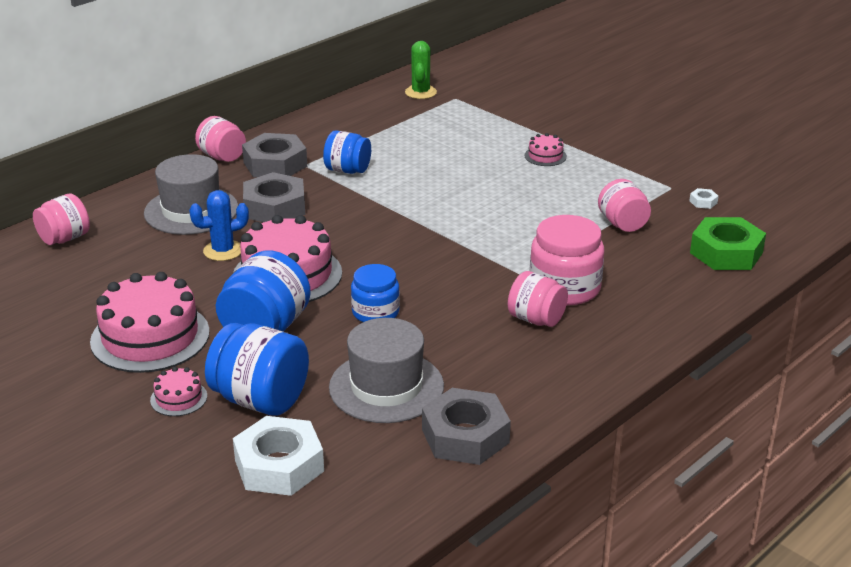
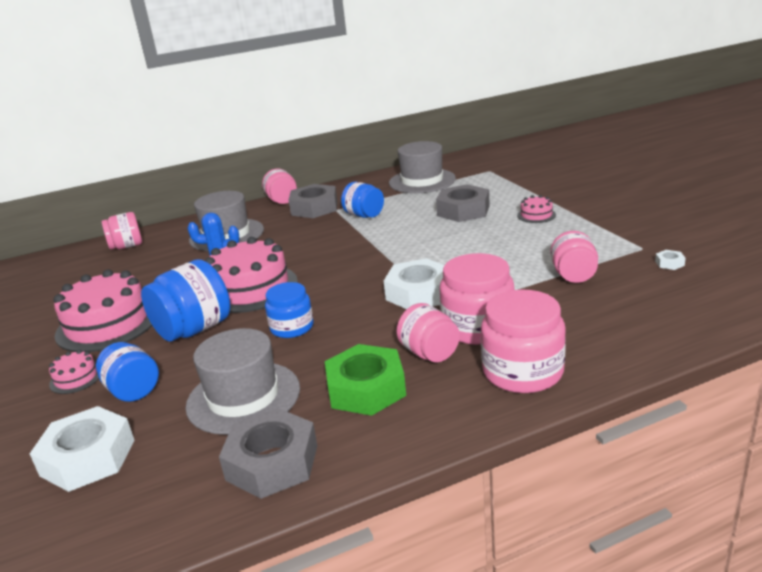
camera: 25 degrees right, 5 degrees down
blue jar [205,323,309,416] -> blue jar [96,342,159,402], size x0.65
grey nut [243,172,305,222] -> grey nut moved to [436,184,490,222]
green cactus [405,41,437,99] -> none
green nut [690,217,766,270] -> green nut moved to [325,344,406,416]
none -> white nut [384,258,445,309]
none -> grey hat [389,141,456,193]
none -> pink jar [481,289,566,393]

